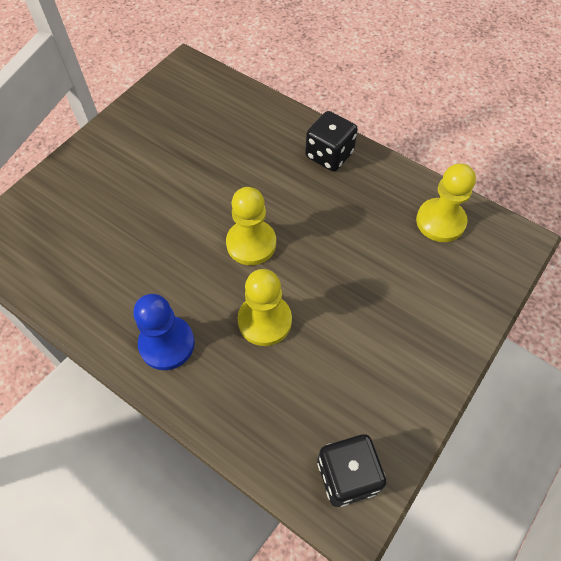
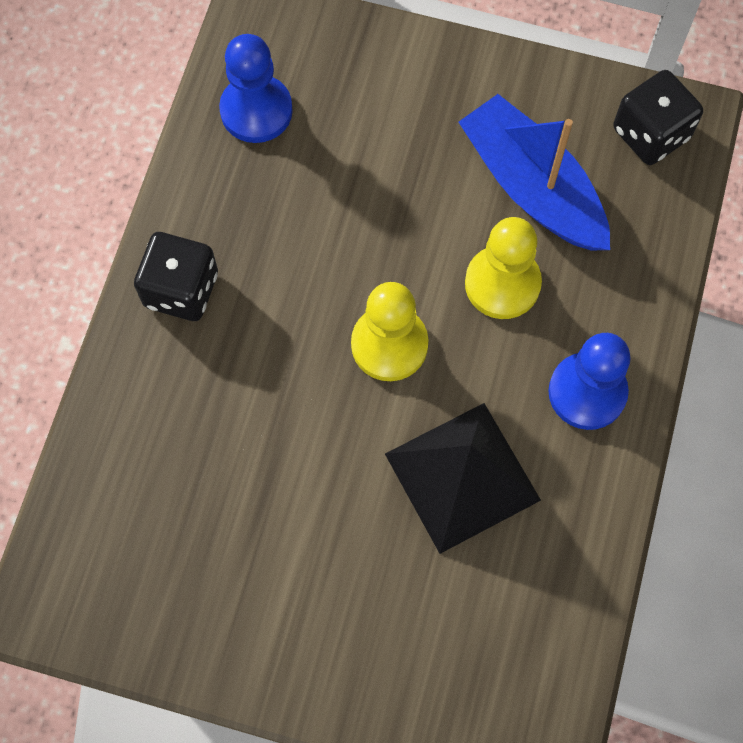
camera: 110 degrees left, 10 degrees up
yellow pawn [416,163,476,242] -> blue pawn [219,34,293,143]
none -> black pyramid [385,403,541,554]
none -> blue boat [458,94,610,250]

